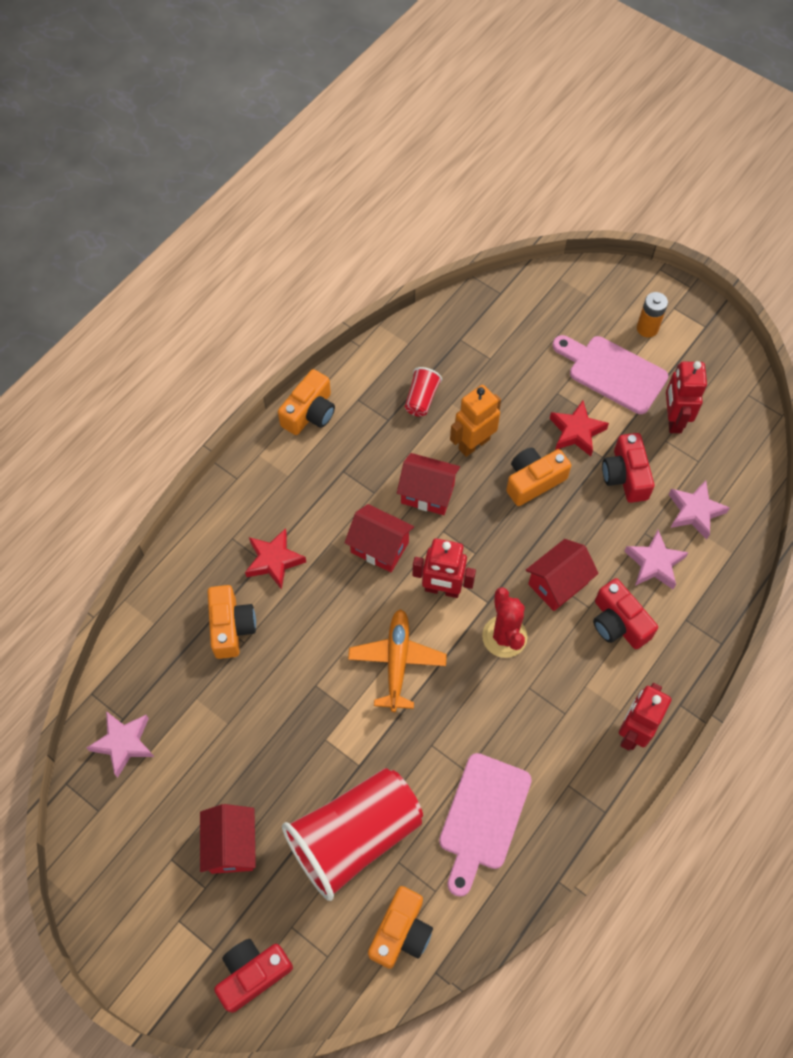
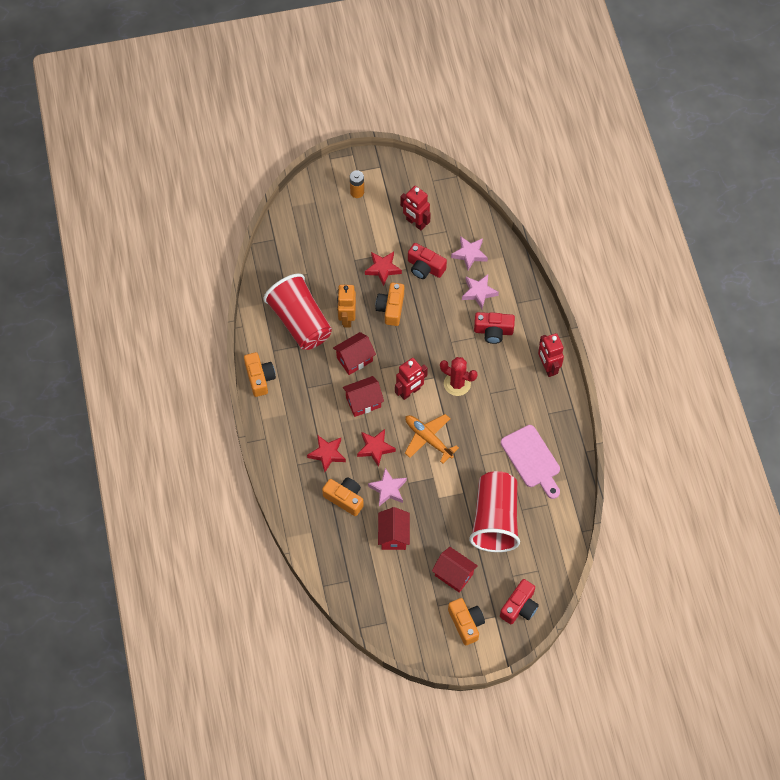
camera: 50 degrees left, 0 degrees up
pink star [87,711,154,778] -> pink star moved to [368,468,407,506]
red camera [214,939,293,1013] -> red camera turned 150 degrees counterclockwise [500,579,539,624]
orange camera [368,886,433,969] -> orange camera moved to [448,598,485,645]
red cup [405,367,442,417] -> red cup [263,274,332,350], size x2.41
red house [526,539,599,611] -> red house moved to [378,507,410,550]
pink cutting board [553,335,668,414] -> none
none -> red star [357,429,396,467]

